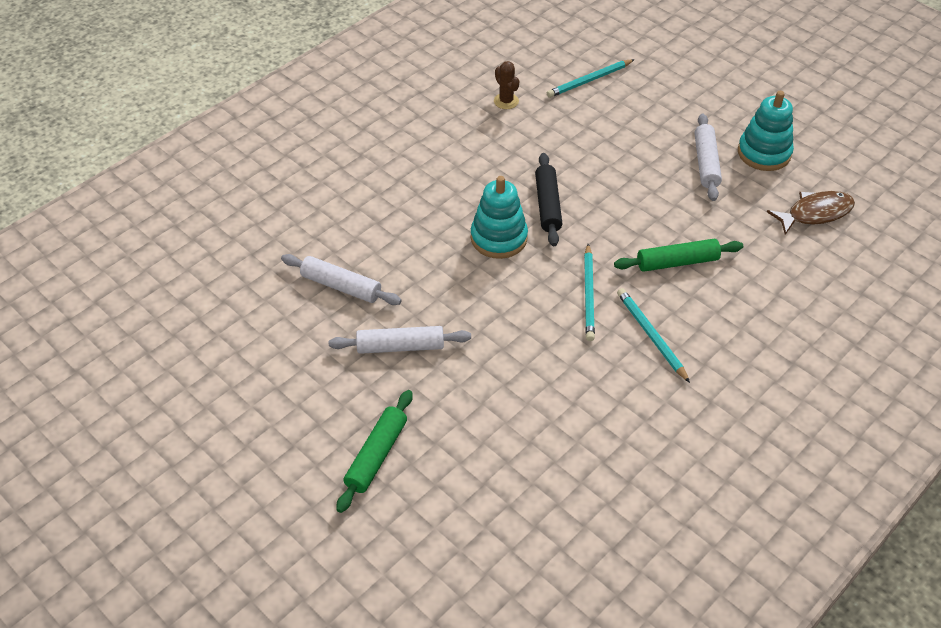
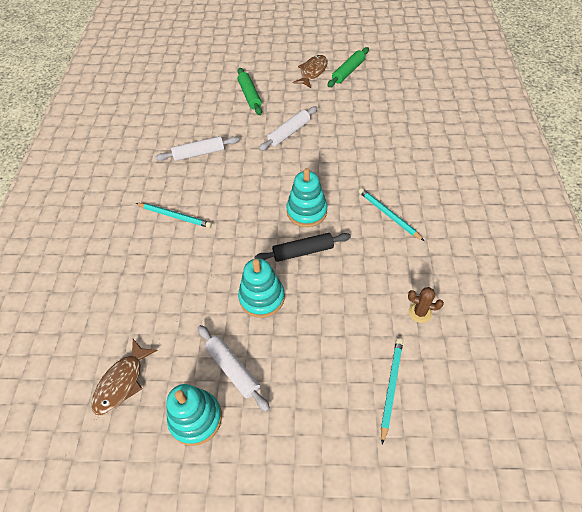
camera: 140 degrees right, 5 degrees up
white rolling pin [281,254,402,305] -> white rolling pin moved to [156,136,239,161]
black rolling pin [535,153,562,246] -> black rolling pin turned 60 degrees counterclockwise [255,233,351,262]
turquoise pencil [584,244,595,341] -> turquoise pencil moved to [359,188,424,241]
green rolling pin [614,239,743,272] -> green rolling pin moved to [327,47,369,87]
none -> turquoise stacking toy [238,258,285,318]
none -> brown fish [293,55,328,88]

